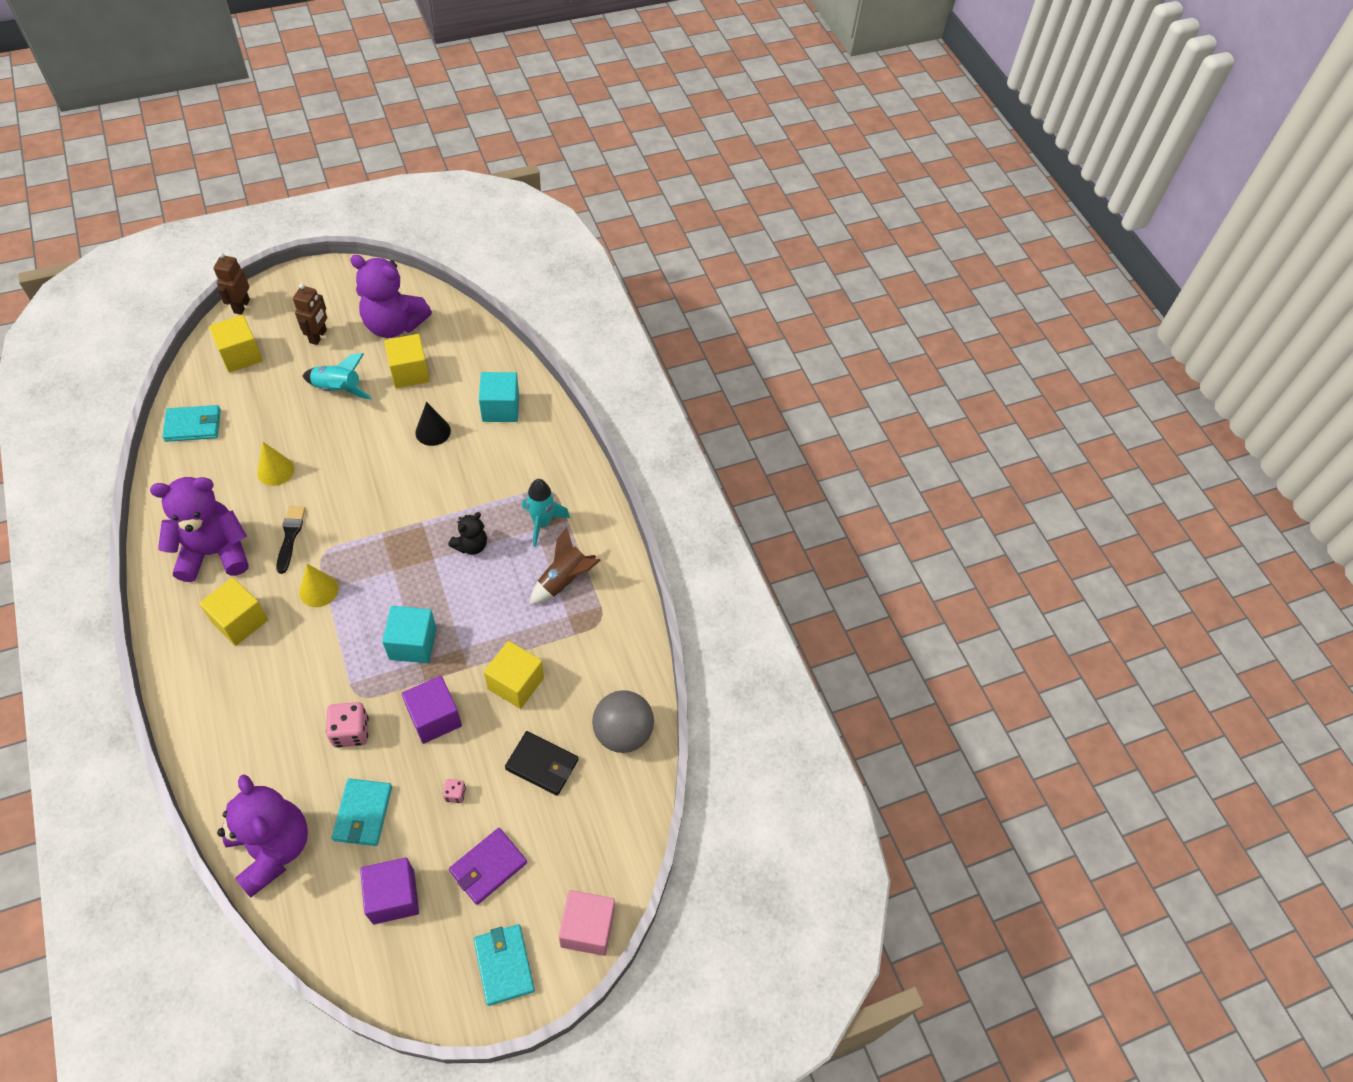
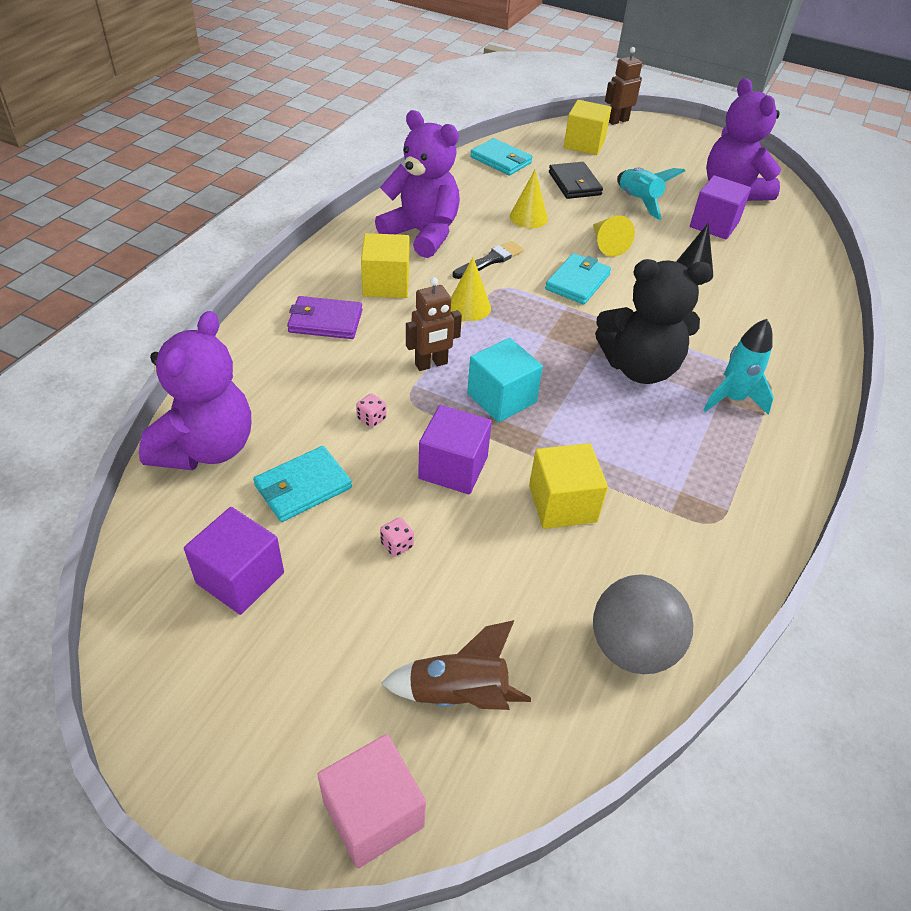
camera: 50 degrees right, 10 degrees down
brown robot [293,283,327,345] -> brown robot moved to [406,277,462,371]
pink dice [326,702,369,748] -> pink dice [356,393,386,428], size x0.53
yellow cube [384,334,430,388] -> purple cube [690,175,751,240]
black teddy bear [448,512,487,555] -> black teddy bear [595,259,713,384], size x1.99
purple wallet [449,828,527,905] -> purple wallet moved to [287,296,363,339]
turquoise wallet [473,924,535,1006] -> turquoise wallet moved to [545,253,611,305]
turquoise cube [479,372,519,422] -> none
black wallet [505,731,578,796] -> black wallet moved to [549,162,603,199]
brown rocket [530,527,601,605] -> brown rocket moved to [381,620,531,710]
none -> yellow cone [593,215,635,257]

